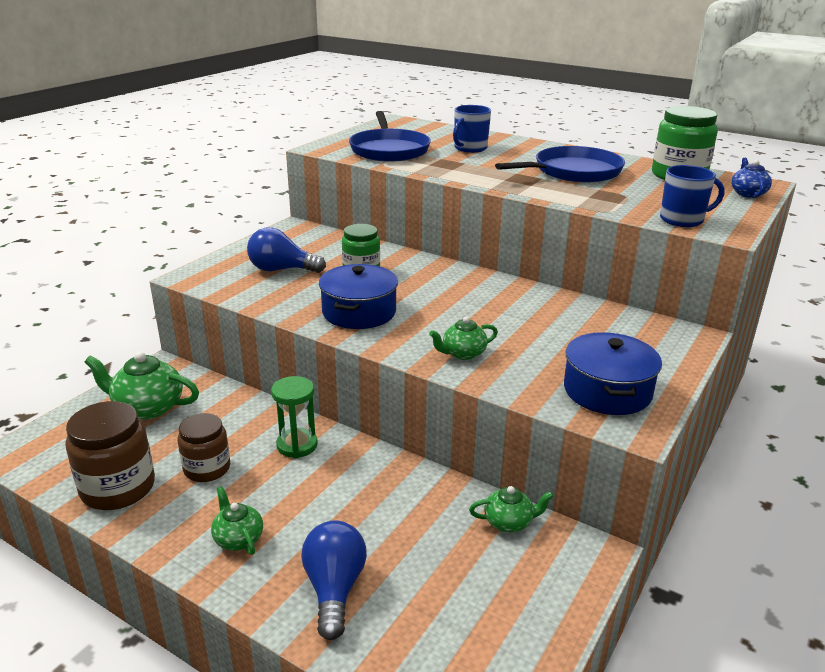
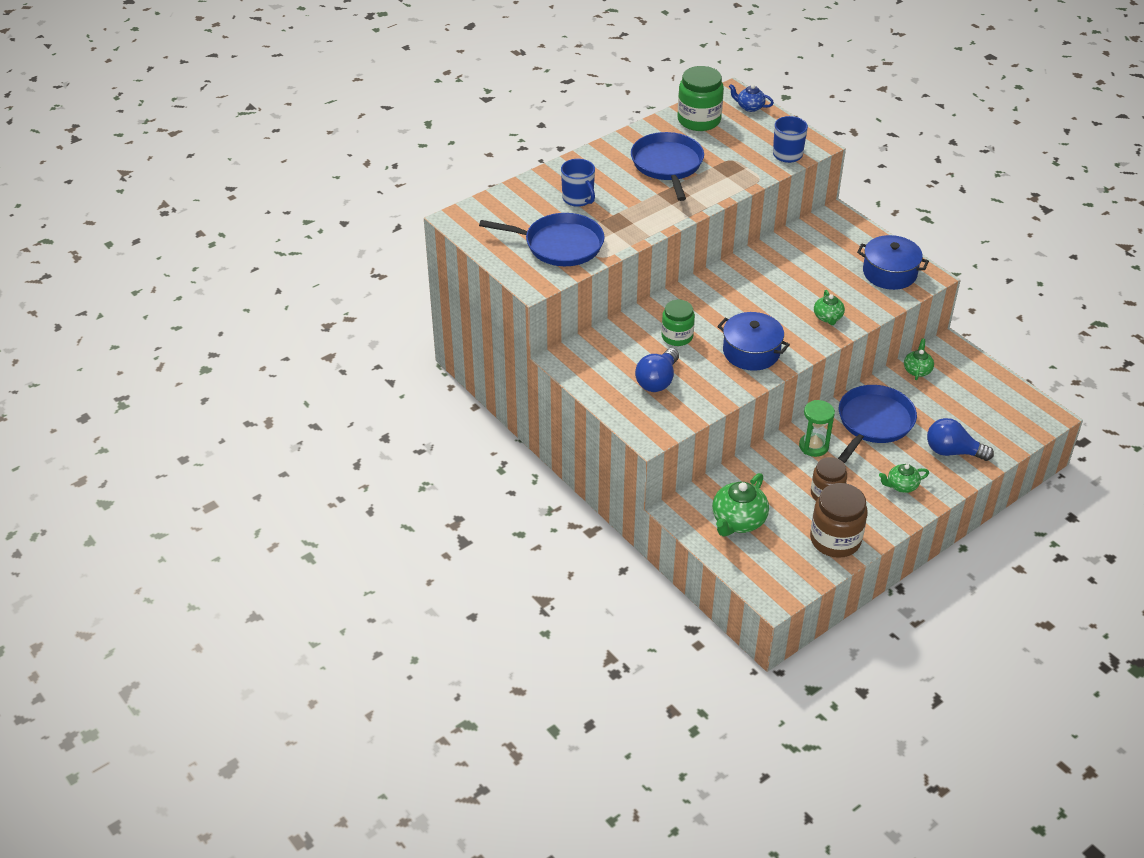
camera: 70 degrees left, 15 degrees up
none -> blue pan [838,385,917,464]

